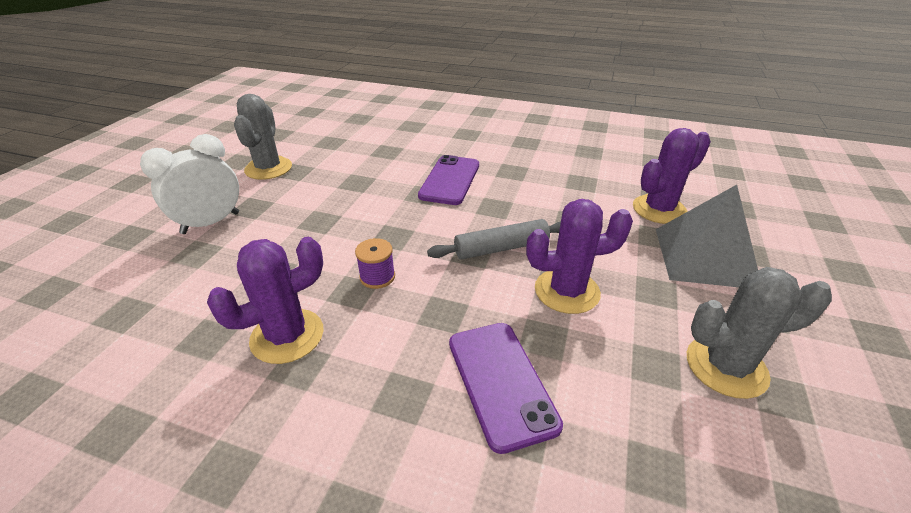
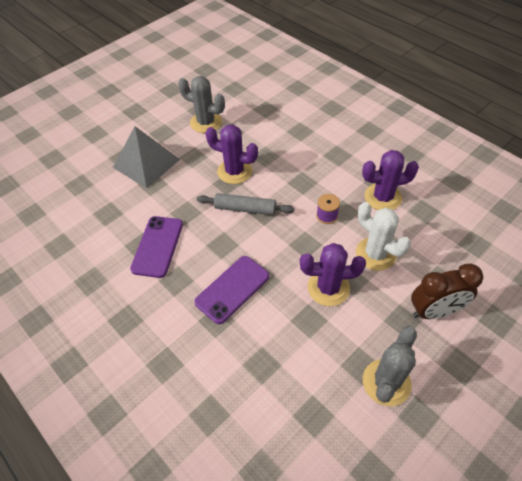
camera: 150 degrees left, 15 degrees up
white clock [140,134,239,234] -> brown clock [411,264,483,319]
purple phone [449,323,563,454] -> purple phone moved to [130,216,183,278]
purple cactus [633,128,711,224] -> purple cactus moved to [300,243,366,306]
none -> white cactus [356,202,411,271]

